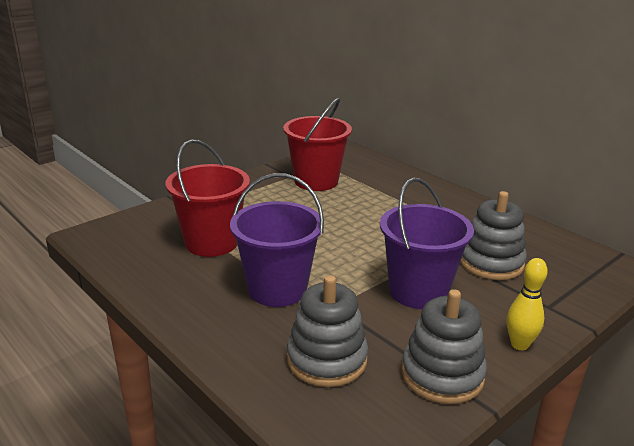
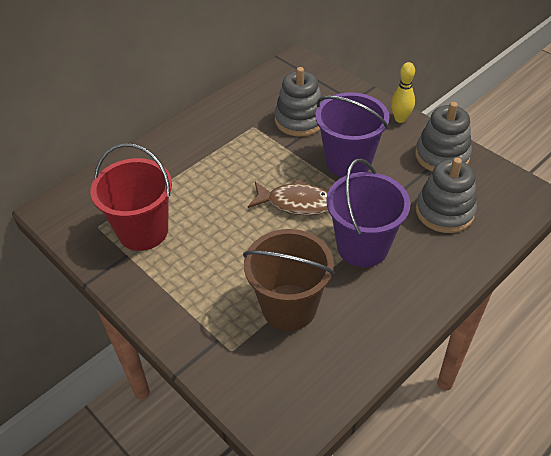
camera: 90 degrees left, 20 degrees up
red bucket [166,139,250,257] -> brown bucket [243,229,335,331]
none -> brown fish [248,178,328,215]

